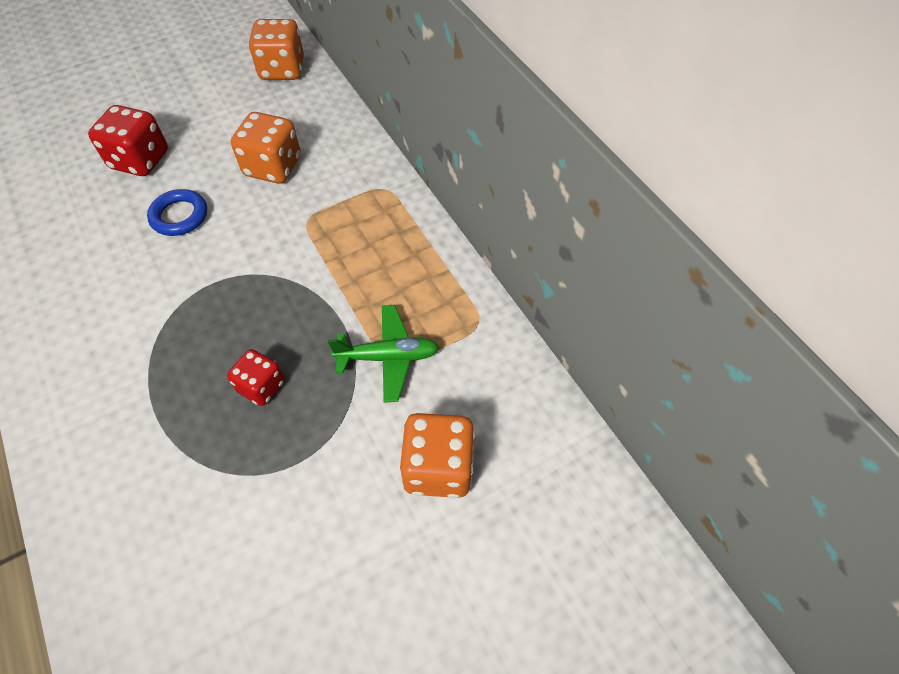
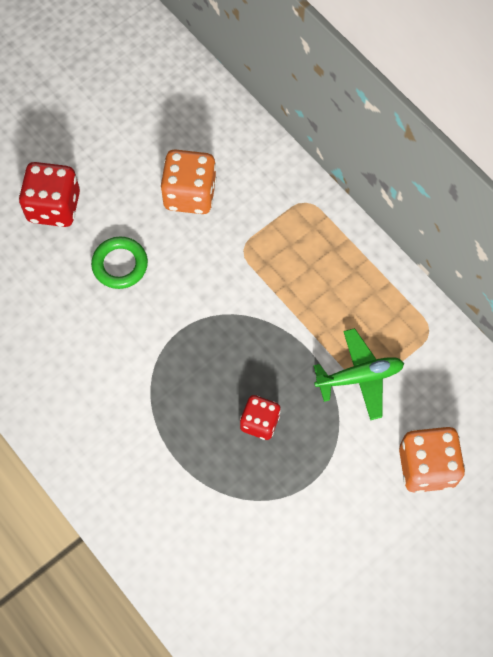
camera: 10 degrees left, 10 degrees up
blue ring [147,189,207,236] -> green ring [91,237,148,289]
orange dice [249,19,304,80] -> none

